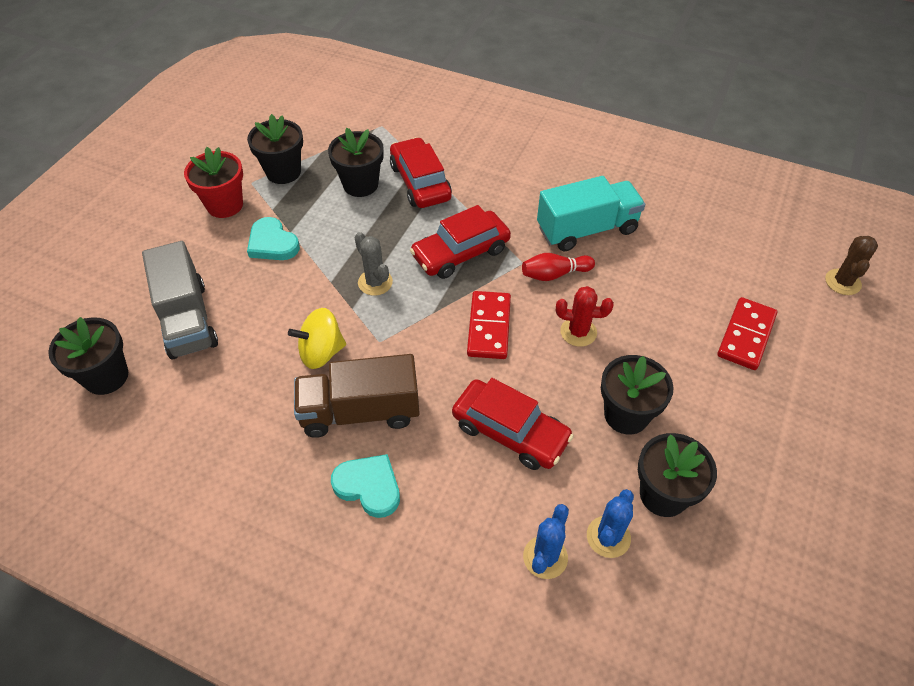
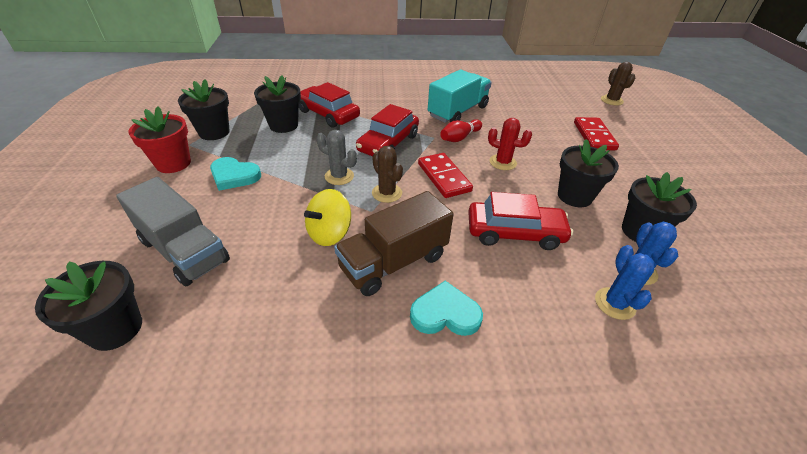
camera: 30 degrees left, 10 degrees down
red cactus [556,286,614,347] -> red cactus turned 45 degrees clockwise [488,118,532,170]
none -> brown cactus [372,146,403,203]

